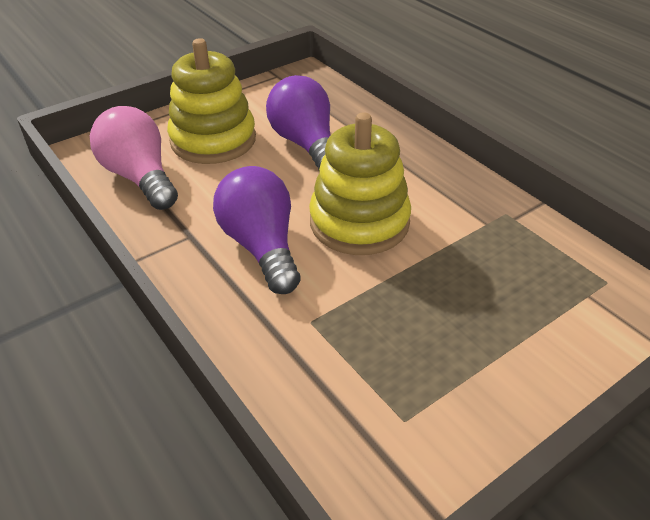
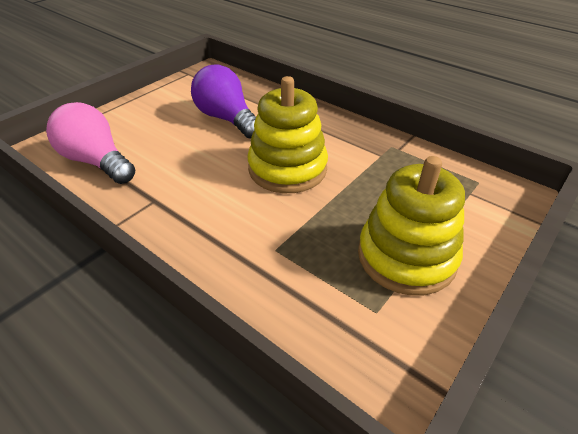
camera: 15 degrees left, 0 degrees up
yellow stacking toy [167,38,256,164] -> yellow stacking toy moved to [358,156,465,296]
purple light bulb [213,166,300,294] -> none

